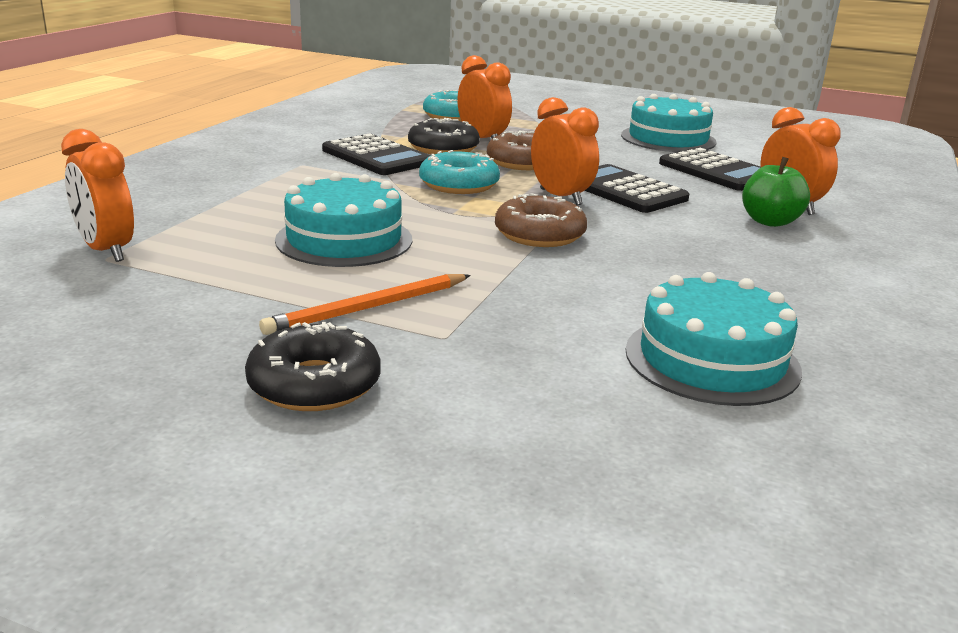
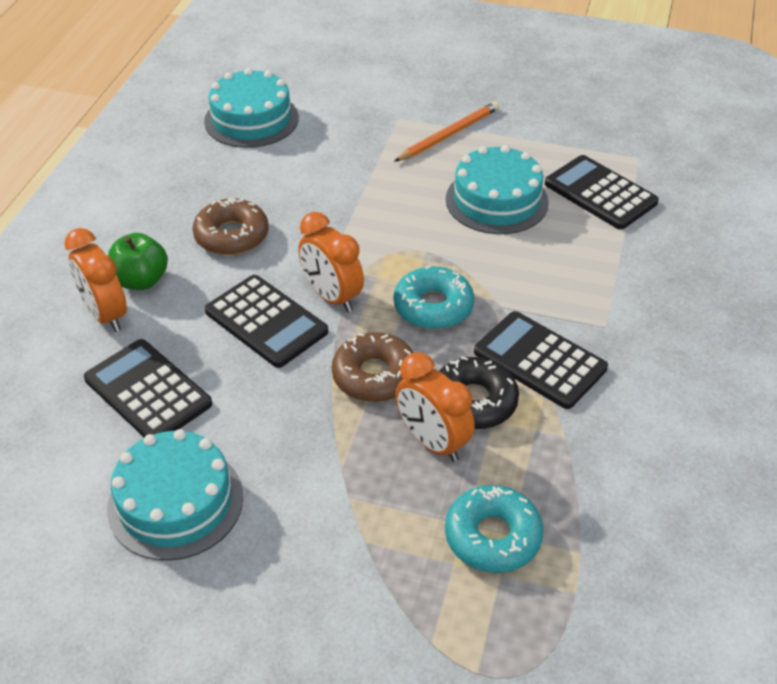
camera: 175 degrees right, 20 degrees up
orange clock [61,129,134,262] -> none
black donut [245,322,381,411] -> none
brown donut [495,193,587,247] -> brown donut moved to [193,198,269,255]
none -> black calculator [545,155,659,230]

